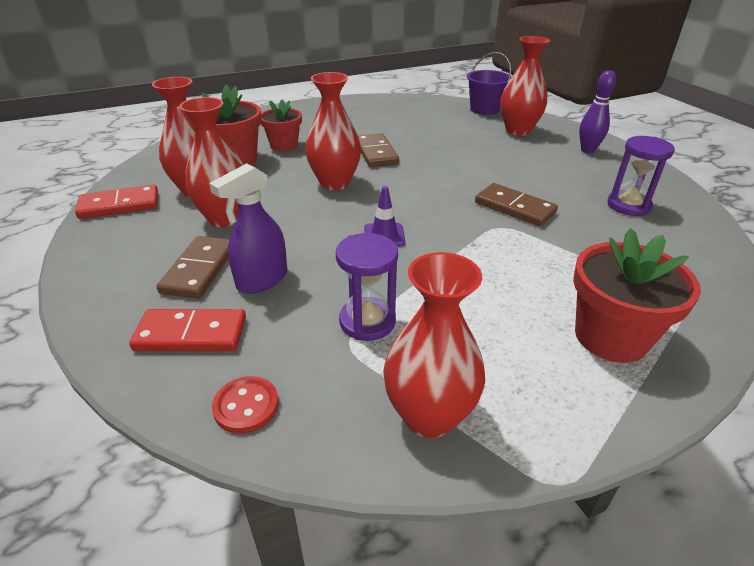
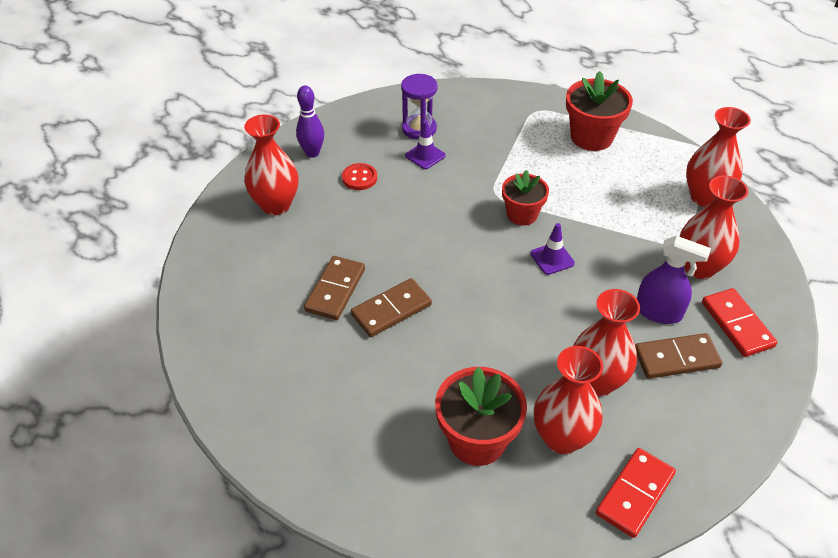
camera: 110 degrees left, 10 degrees up
red domino [75,185,158,219] -> red domino turned 75 degrees clockwise [596,448,676,538]
red button [212,376,279,434] -> red button moved to [342,163,377,190]
red flower pot [261,99,302,151] -> red flower pot moved to [502,170,549,226]
red vase [305,72,361,190] -> red vase moved to [680,176,748,279]
purple hourglass [336,233,398,341] -> none
purple bucket [467,52,512,115] -> none
brown domino [475,183,558,226] -> brown domino moved to [304,256,365,320]
none -> purple traffic cone [405,121,446,169]

